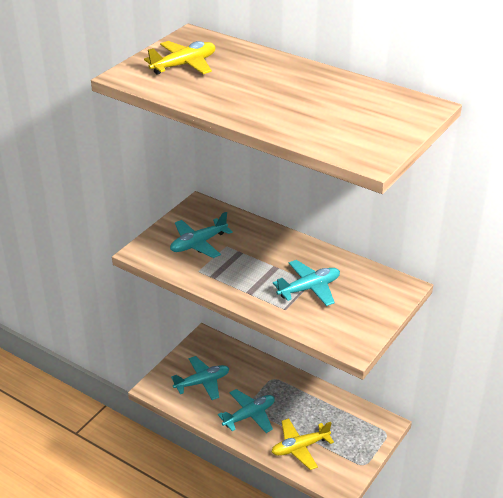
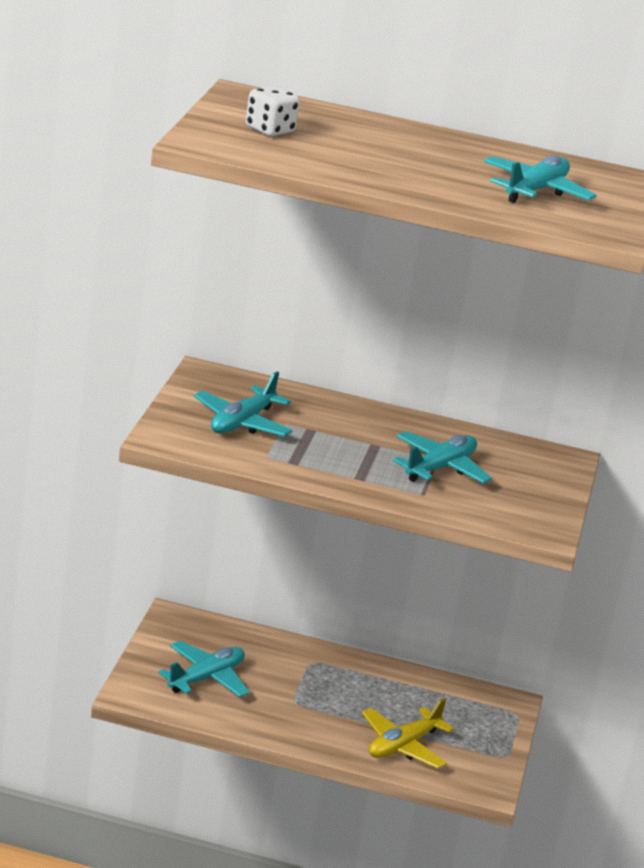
camera: 25 degrees left, 10 degrees down
yellow plane [144,41,215,75] -> white dice [246,86,300,136]
turquoise plane [218,389,275,433] -> turquoise plane moved to [484,155,597,203]

